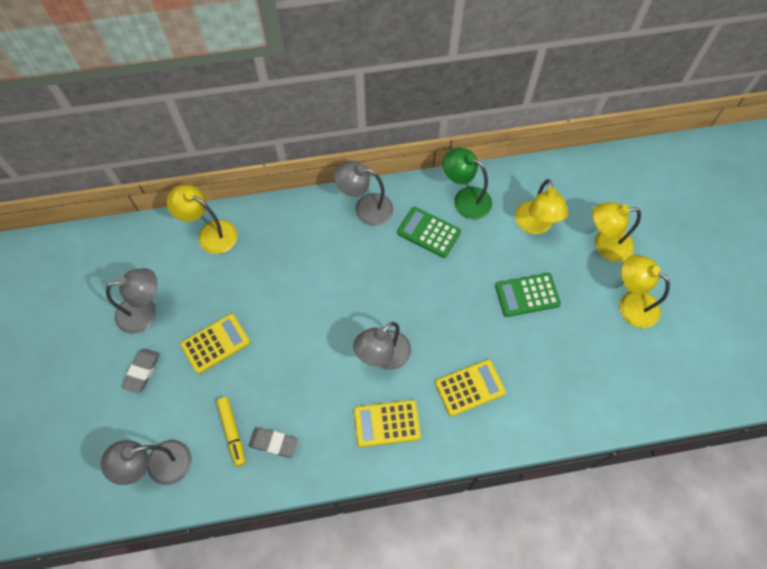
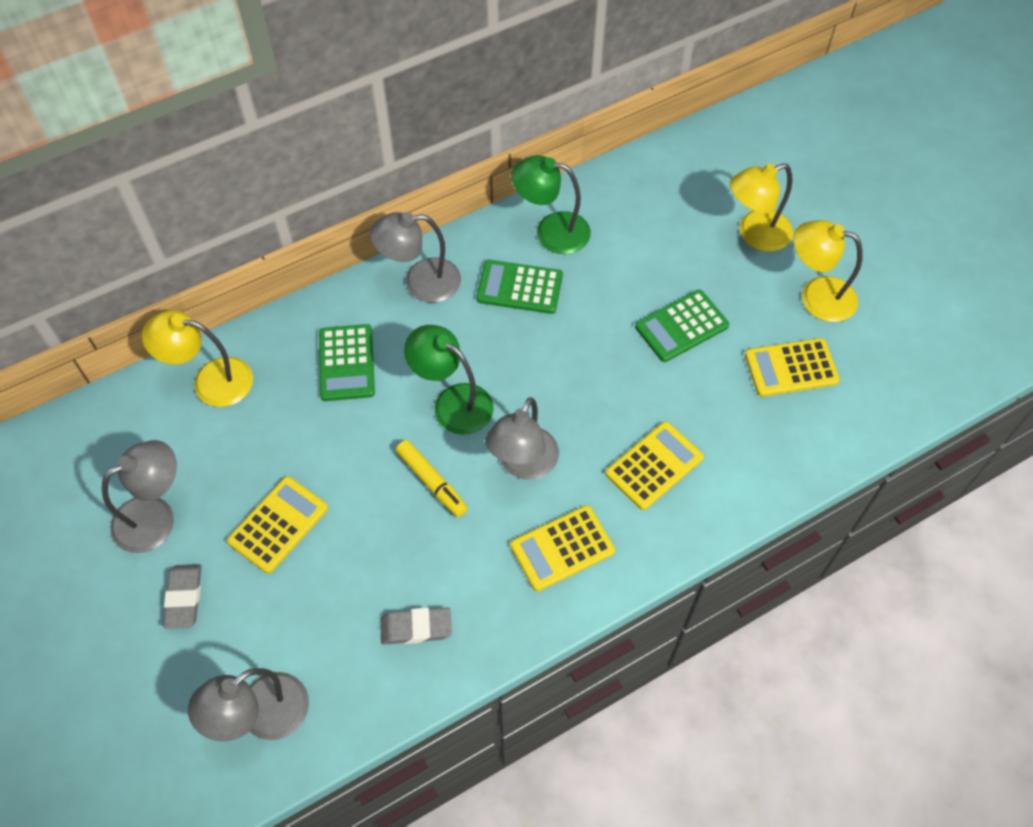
camera: 20 degrees left, 5 degrees down
yellow marker [216,397,246,467] -> yellow marker moved to [396,440,468,517]
yellow lamp [515,179,568,234] -> none
none -> green calculator [319,324,375,401]
none -> green lamp [404,325,494,435]
none -> yellow calculator [745,338,840,397]

